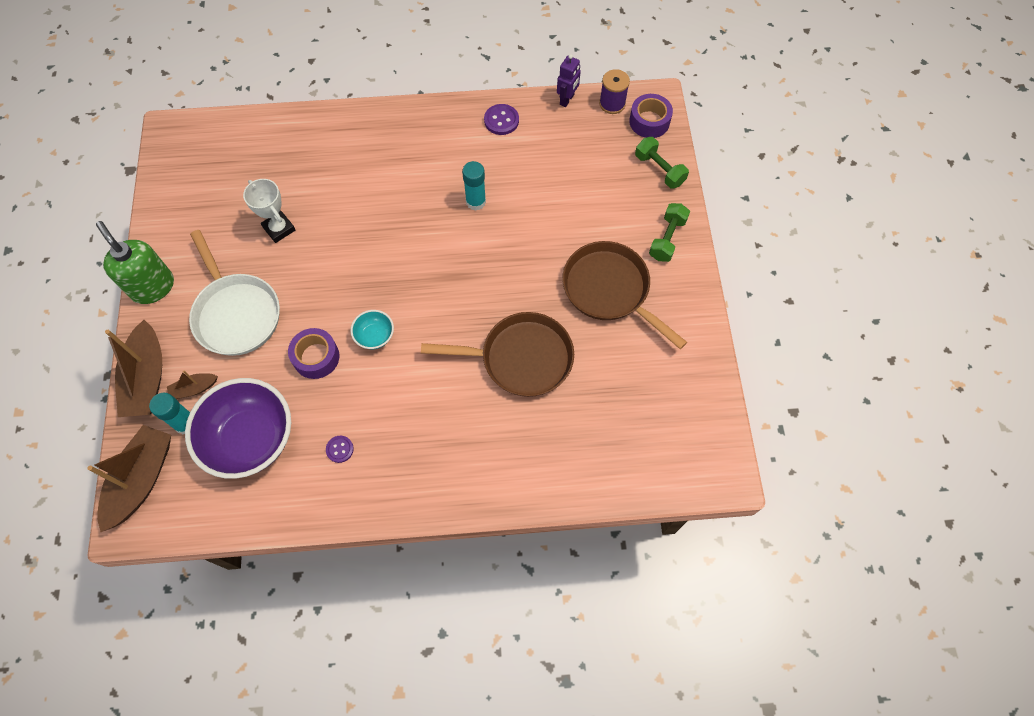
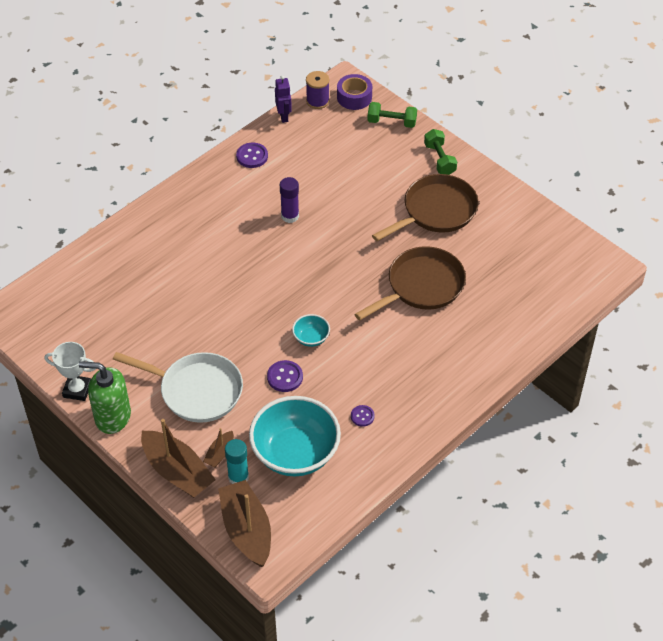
camera: 40 degrees left, 15 degrees down
purple bowl [185,378,291,479] -> turquoise bowl [249,396,341,476]
white trophy [243,179,295,243] -> white trophy moved to [45,342,96,401]
purple tape [288,328,339,379] -> purple button [267,360,303,392]
turquoise glue stick [462,161,486,211] -> purple glue stick [280,177,299,223]
brown pan [562,241,687,349] -> brown pan turned 135 degrees clockwise [372,174,479,241]

